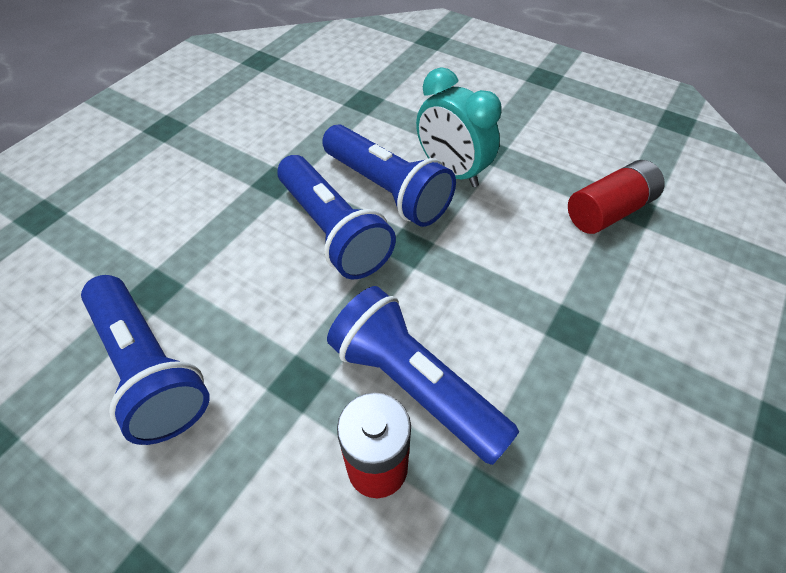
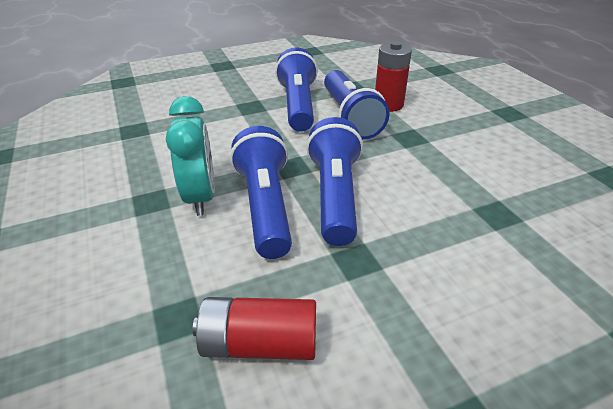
camera: 145 degrees left, 15 degrees down
blue flashlight [81,275,210,445] -> blue flashlight moved to [275,47,318,132]
red battery [568,160,665,234] -> red battery moved to [193,297,316,360]

